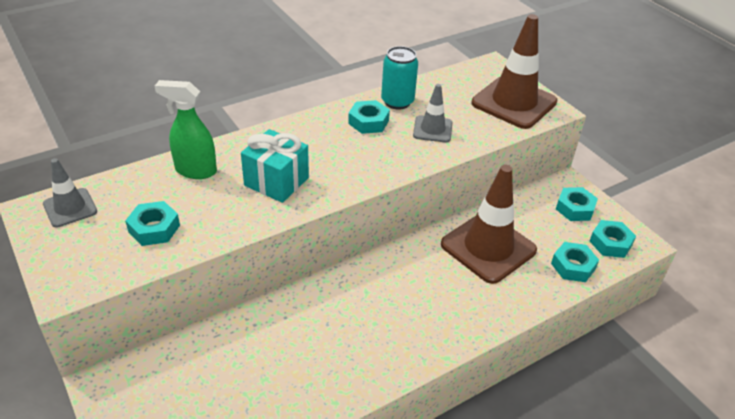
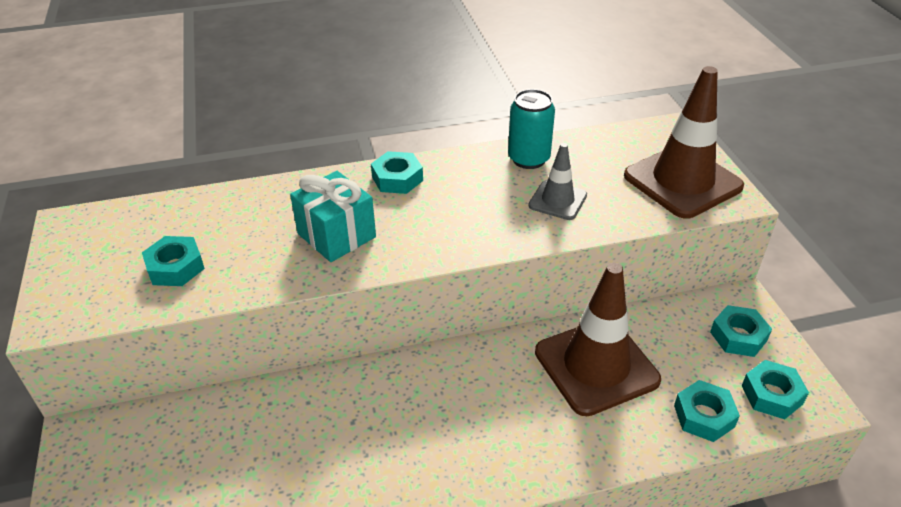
camera: 20 degrees right, 0 degrees up
grey traffic cone [43,158,97,228] -> none
green spray bottle [155,80,217,179] -> none
turquoise nut [348,100,390,134] -> turquoise nut moved to [371,151,423,194]

